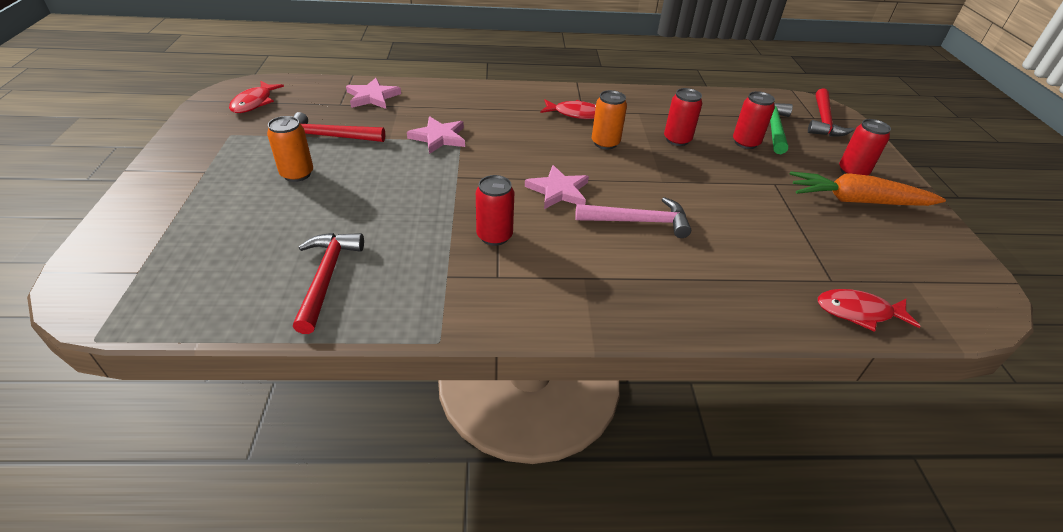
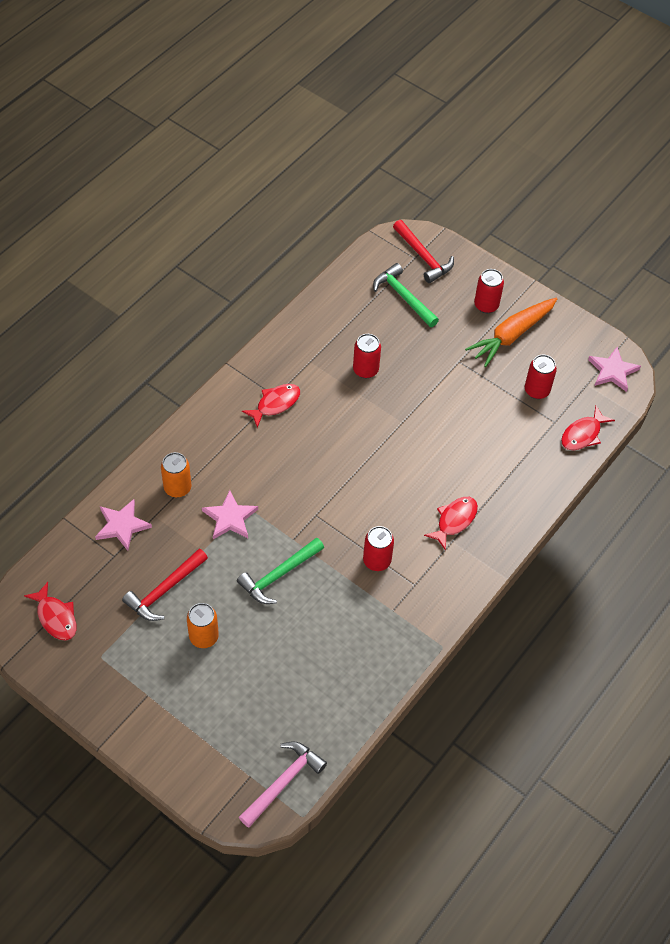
camera: 50 degrees left, 15 degrees up
red hammer [293,233,364,334] -> none
pink star [525,165,589,209] -> pink star moved to [588,347,641,392]
pink hammer [575,197,691,238] -> pink hammer moved to [239,742,327,828]
orange can [592,90,627,149] -> orange can moved to [161,452,191,497]
red can [733,91,775,149] -> red can moved to [525,355,557,399]
none -> green hammer [237,537,324,604]
none -> red fish [424,497,478,551]

